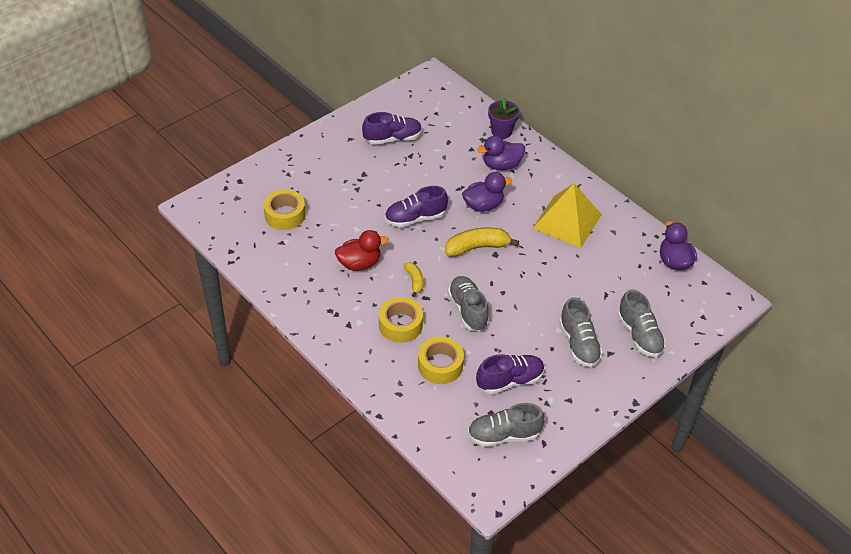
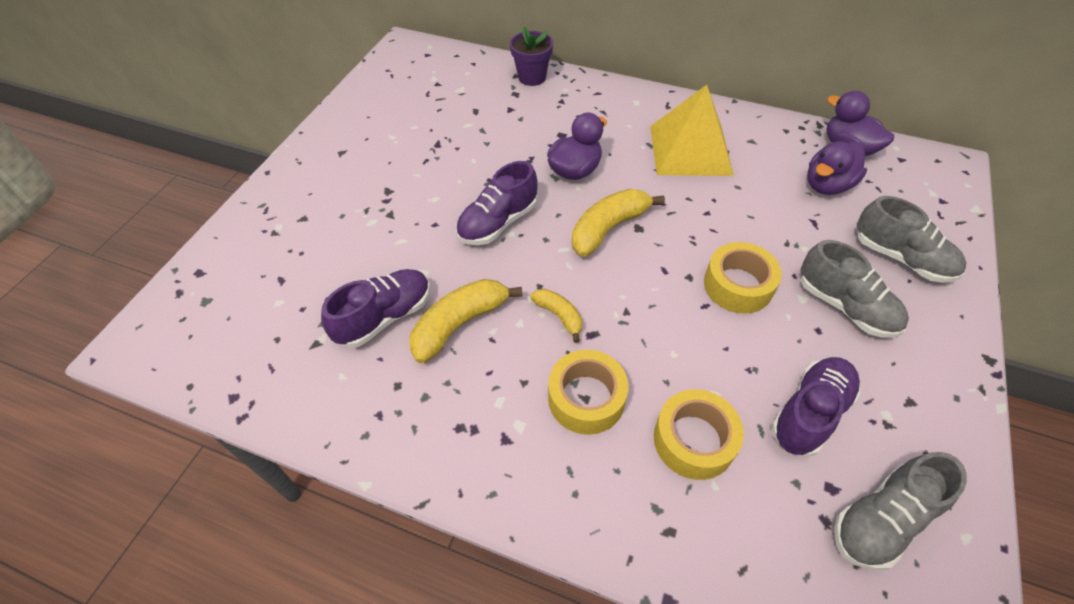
camera: 25 degrees left, 5 degrees up
yellow tape [263,189,306,230] -> yellow tape moved to [704,242,782,314]
red duck [335,230,389,271] -> yellow banana [409,279,522,363]
purple shoe [362,112,422,145] -> purple shoe moved to [321,269,430,348]
grey shoe [448,276,489,331] -> none
purple duck [477,136,525,170] -> purple duck moved to [807,141,867,195]

